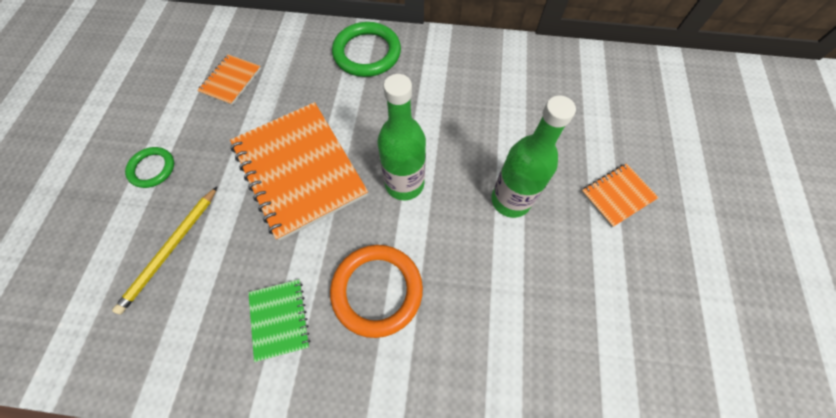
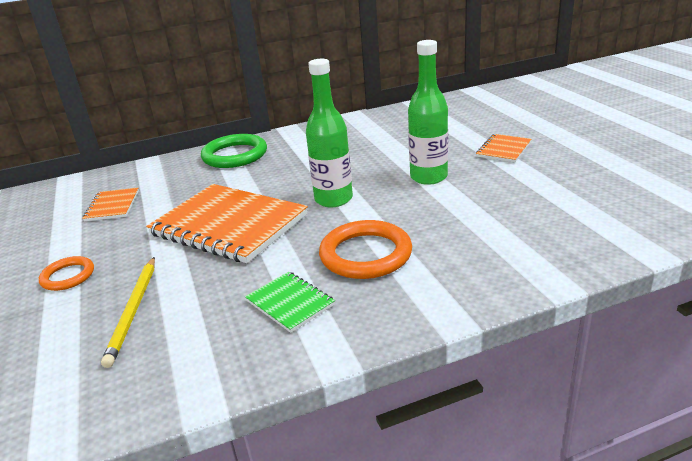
camera: 25 degrees left, 35 degrees down
green ring [125,147,174,188] -> orange ring [39,256,94,291]

